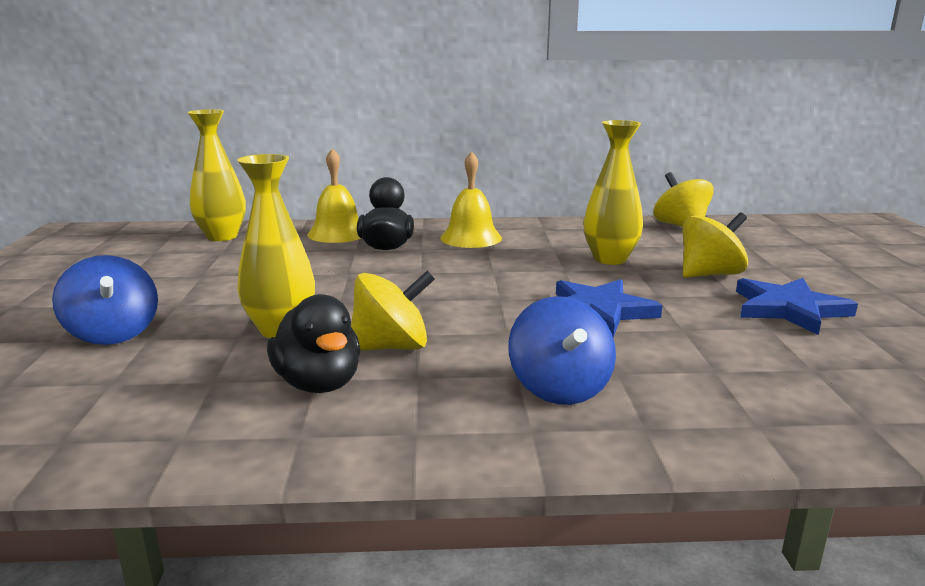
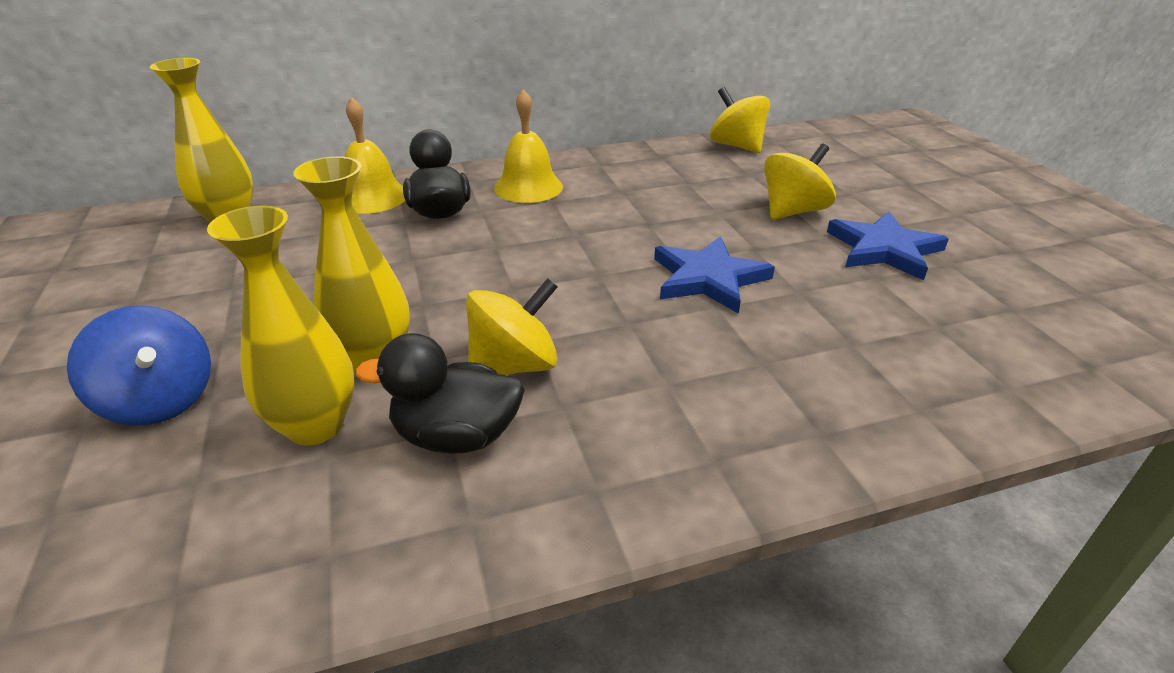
camera: 15 degrees left, 15 degrees up
black duck [267,294,361,393] -> black duck turned 135 degrees clockwise [355,333,525,454]
blue spinning top [508,296,616,405] -> none
yellow vase [583,120,643,265] -> yellow vase moved to [207,206,355,446]

